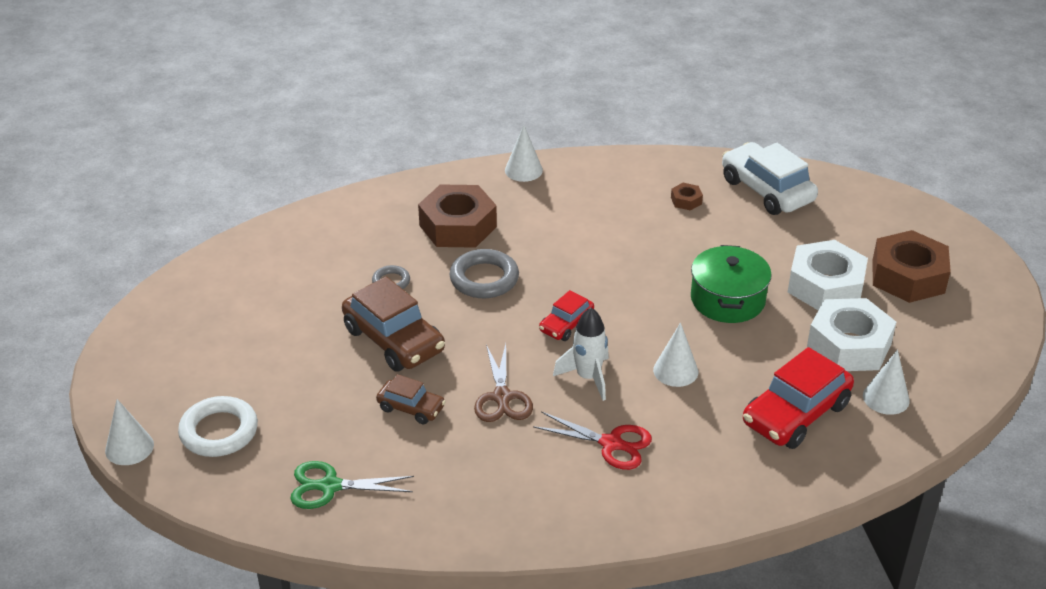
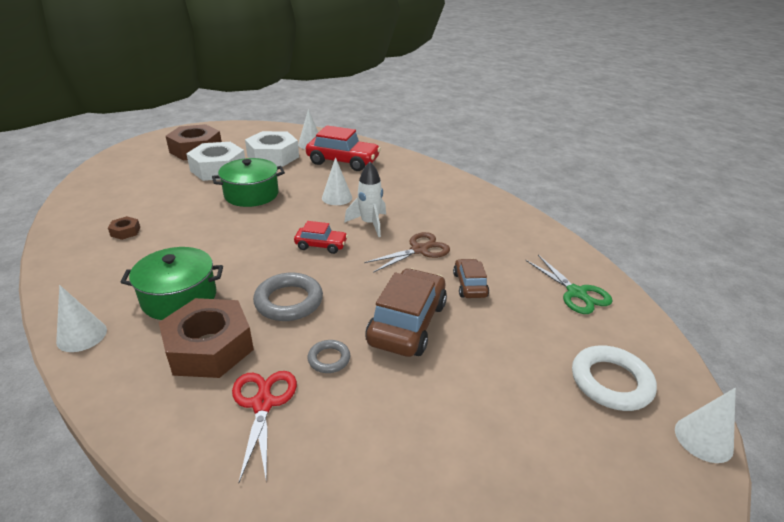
camera: 120 degrees left, 5 degrees down
red scissors [533,411,652,470] -> red scissors moved to [232,371,297,482]
white car [722,142,818,215] -> none
none -> green pot [120,247,223,320]

